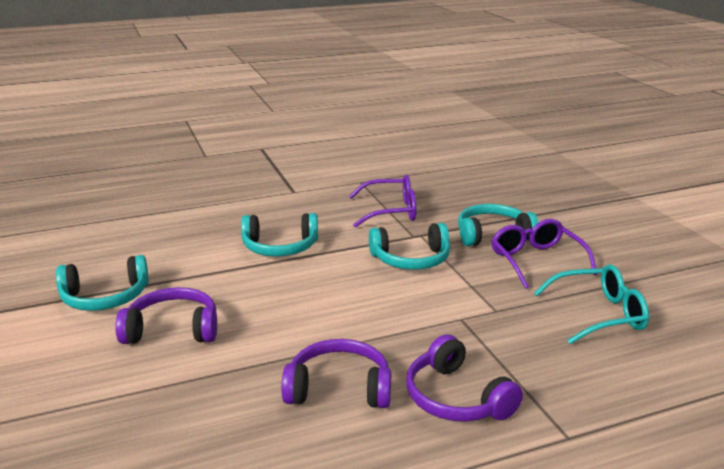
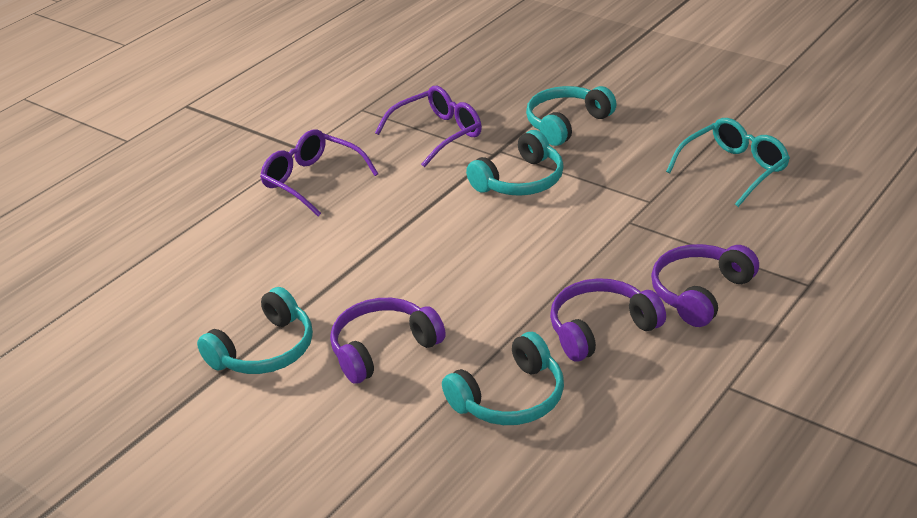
camera: 30 degrees left, 10 degrees up
turquoise headphones [241,213,318,256] -> turquoise headphones moved to [442,332,564,425]
purple headphones [406,334,523,422] -> purple headphones turned 105 degrees clockwise [651,244,759,327]
purple glasses [491,219,597,289] -> purple glasses moved to [260,129,378,216]

